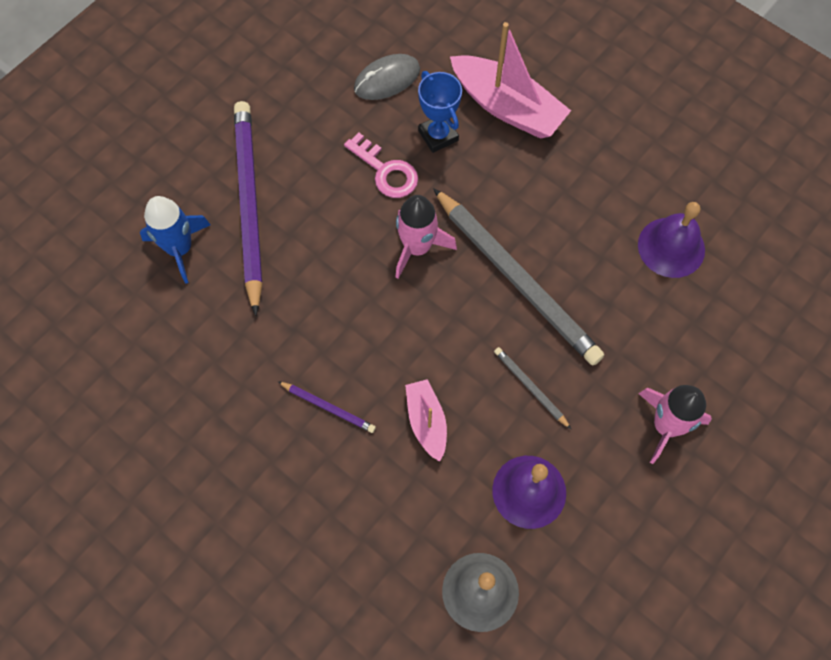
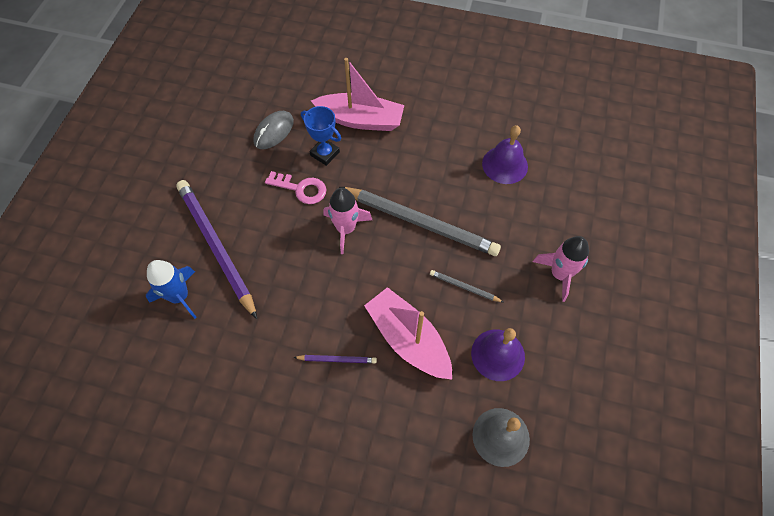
camera: 25 degrees left, 5 degrees down
pink boat [405,379,447,462] -> pink boat [364,287,452,379], size x1.79

